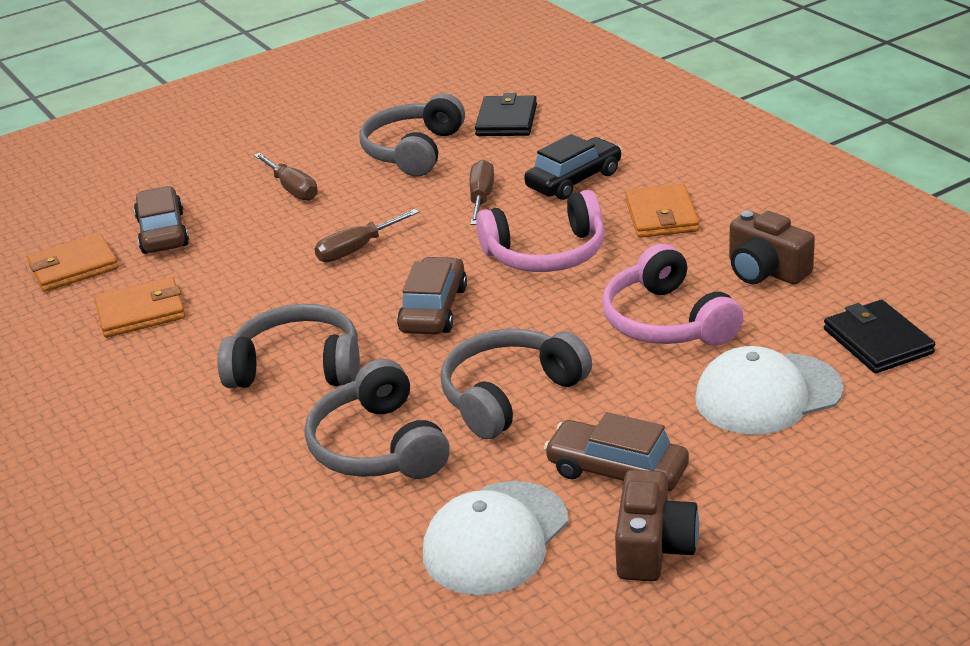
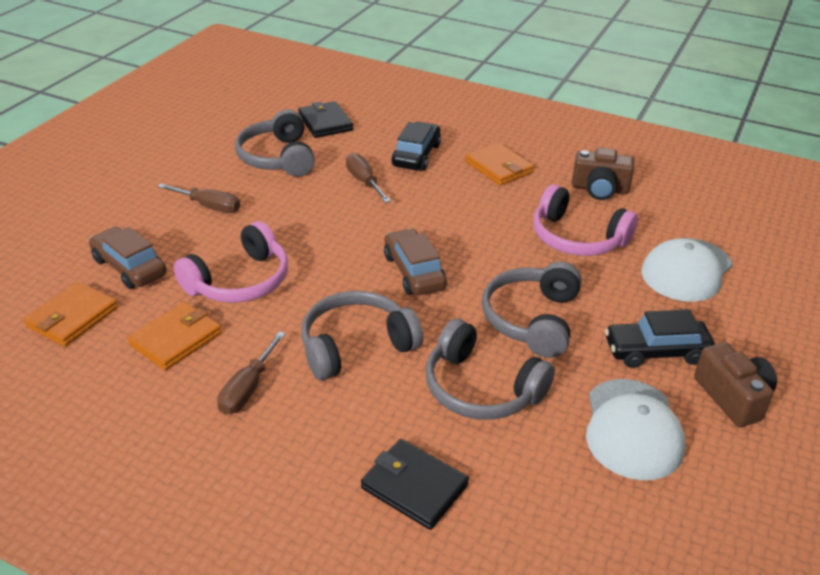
camera: 35 degrees left, 5 degrees up
brown screwdriver [314,209,419,262] -> brown screwdriver moved to [217,331,286,415]
pink headphones [476,190,605,272] -> pink headphones moved to [174,221,288,303]
brown car [544,412,689,491] -> black car [605,309,715,368]
black wallet [824,300,935,373] -> black wallet moved to [361,439,469,530]

